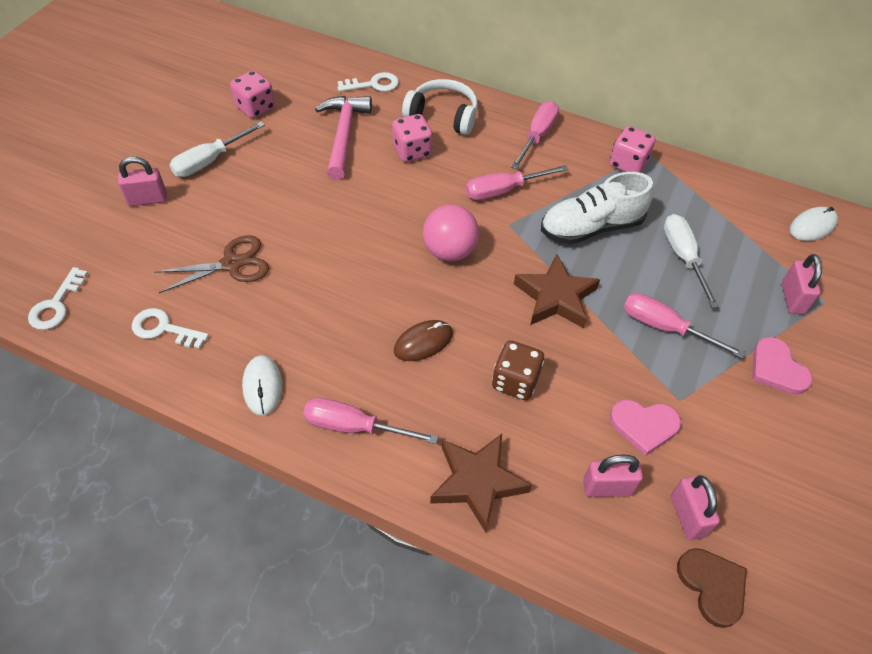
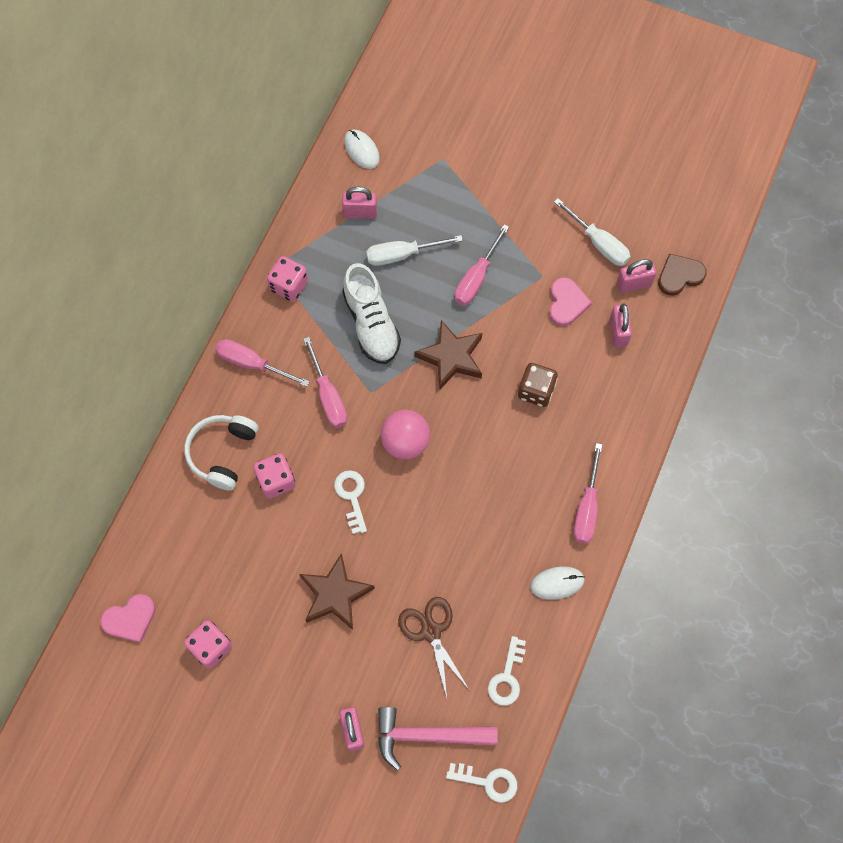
camera: 90 degrees left, 15 degrees up
white screwdriver [170,122,265,177] -> white screwdriver moved to [554,198,631,266]
pink hammer [315,96,372,180] -> pink hammer moved to [378,707,498,771]
white key [338,72,399,92] -> white key moved to [334,470,367,534]
brown mouse [394,320,453,361] -> none
brown star [430,434,532,533] -> brown star moved to [300,553,375,630]
pink heart [752,337,813,395] -> pink heart moved to [100,594,156,643]
pink padlock [782,254,822,314] -> pink padlock moved to [342,187,377,219]

